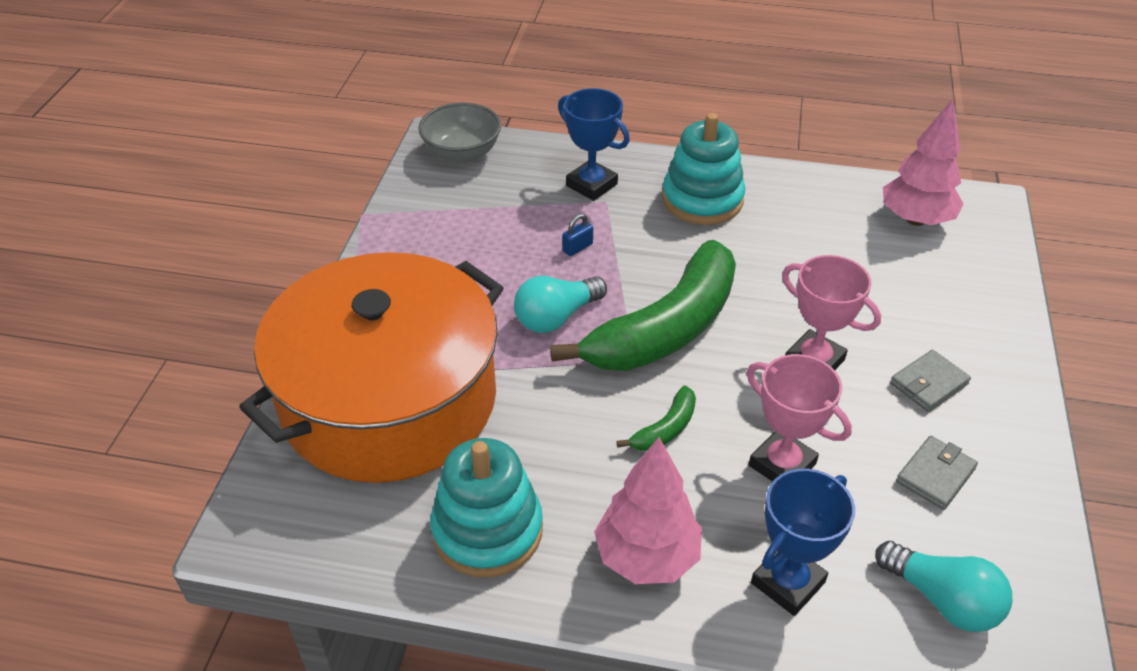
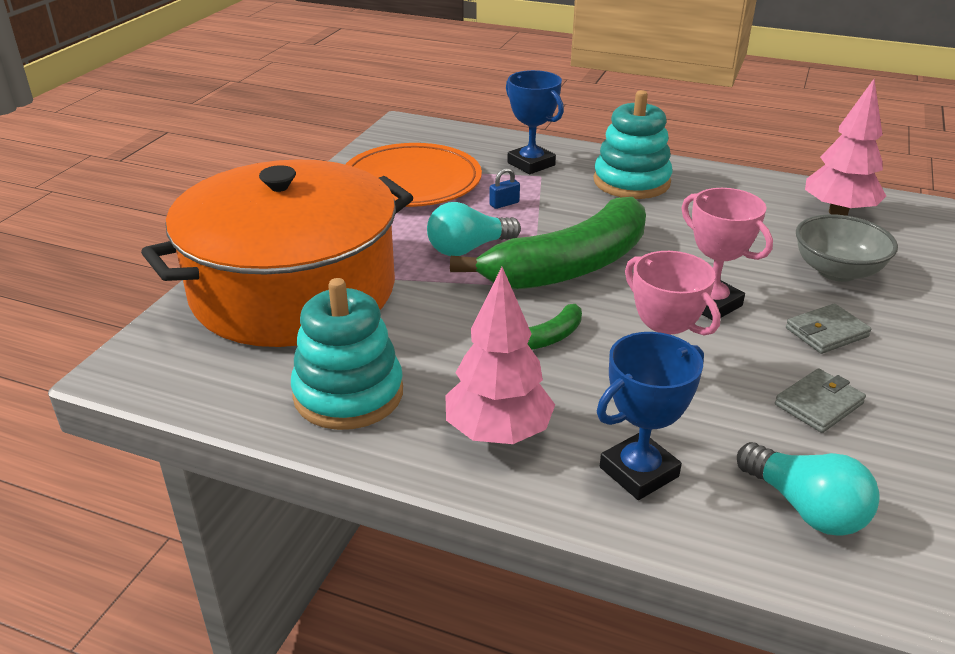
camera: 10 degrees right, 10 degrees down
grey bowl [418,103,501,163] -> grey bowl moved to [796,214,898,282]
none -> orange plate [345,143,482,207]

